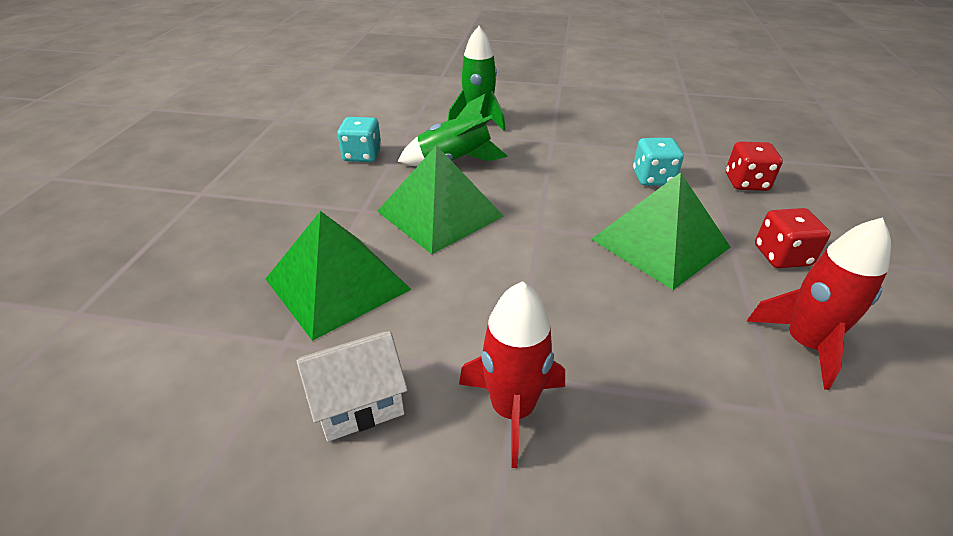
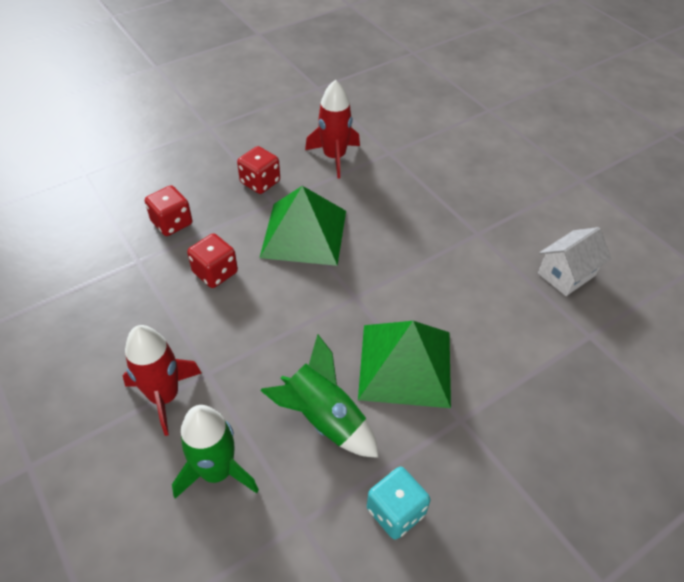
camera: 135 degrees left, 10 degrees up
green pyramid [266,211,411,341] -> none
white house [297,332,408,442] -> white house turned 60 degrees counterclockwise [538,227,611,296]
red rocket [459,281,565,468] -> red rocket moved to [123,325,201,436]
turquoise dice [633,138,684,186] -> red dice [187,234,238,288]

